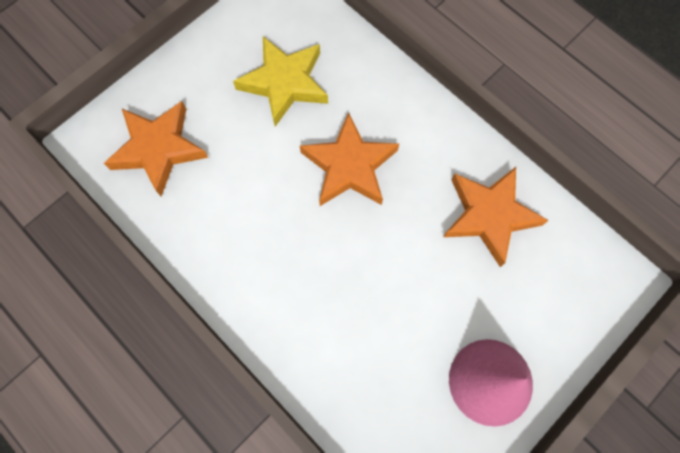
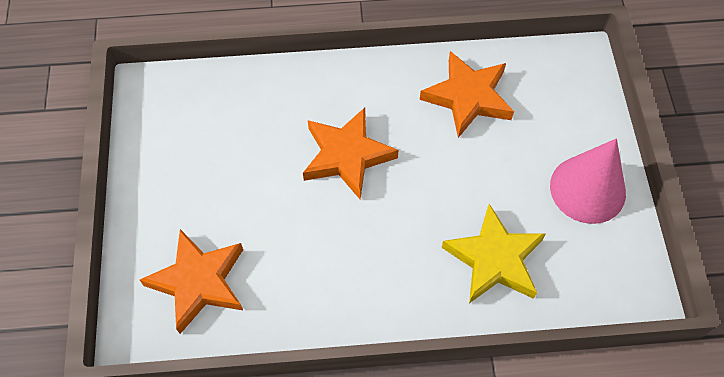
camera: 50 degrees left, 10 degrees down
yellow star [233,36,328,127] -> yellow star moved to [442,204,546,303]

